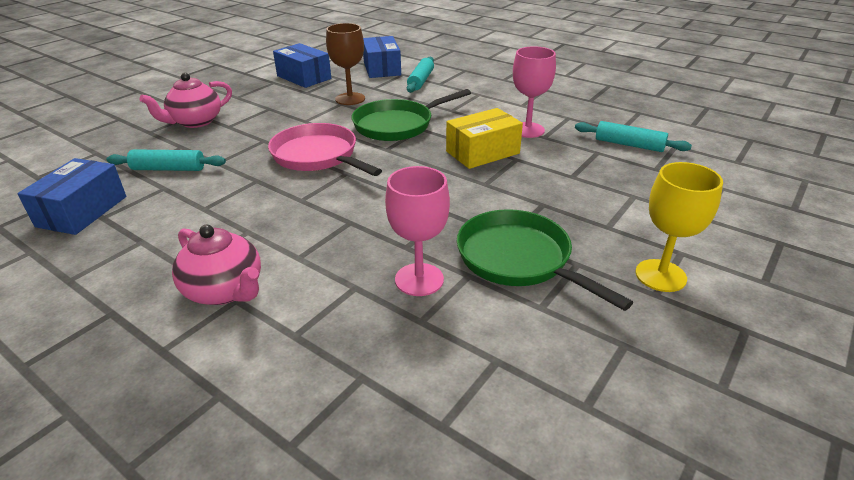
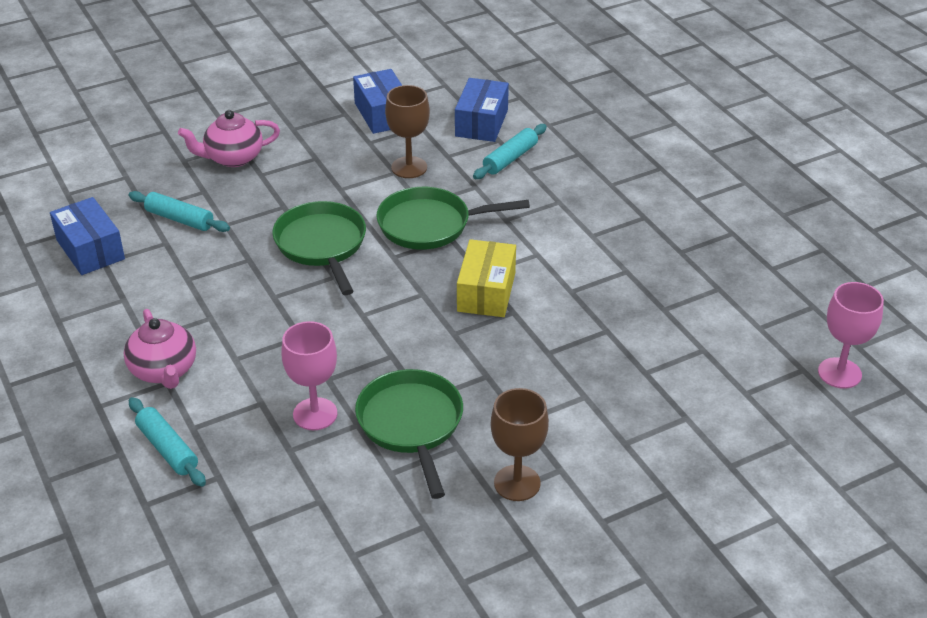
camera: 25 degrees right, 5 degrees up
blue box [18,158,126,235] -> blue box turned 75 degrees counterclockwise [50,197,125,275]
pink pan [268,123,382,176] -> green pan [272,201,366,295]
yellow box [446,108,523,169] -> yellow box turned 75 degrees counterclockwise [457,239,516,317]
pink goblet [513,46,556,138] -> pink goblet moved to [818,282,884,389]
turquoise rolling pin [575,121,692,152] -> turquoise rolling pin moved to [129,397,206,487]
yellow goblet [635,162,723,292] -> brown goblet [491,388,549,501]

